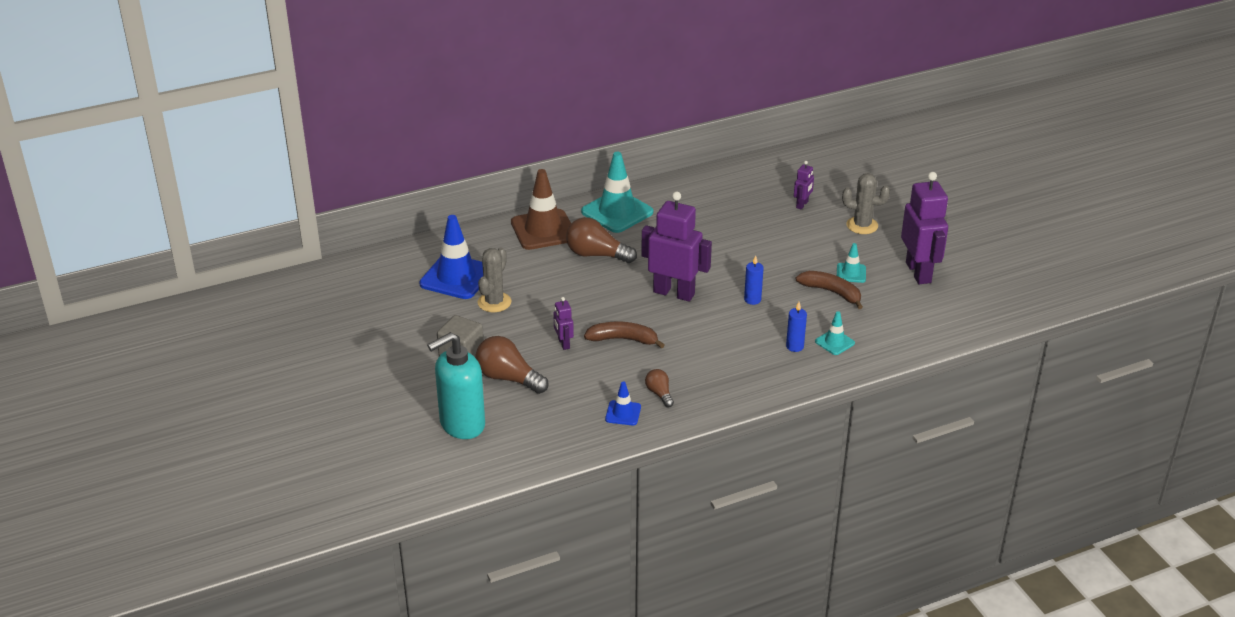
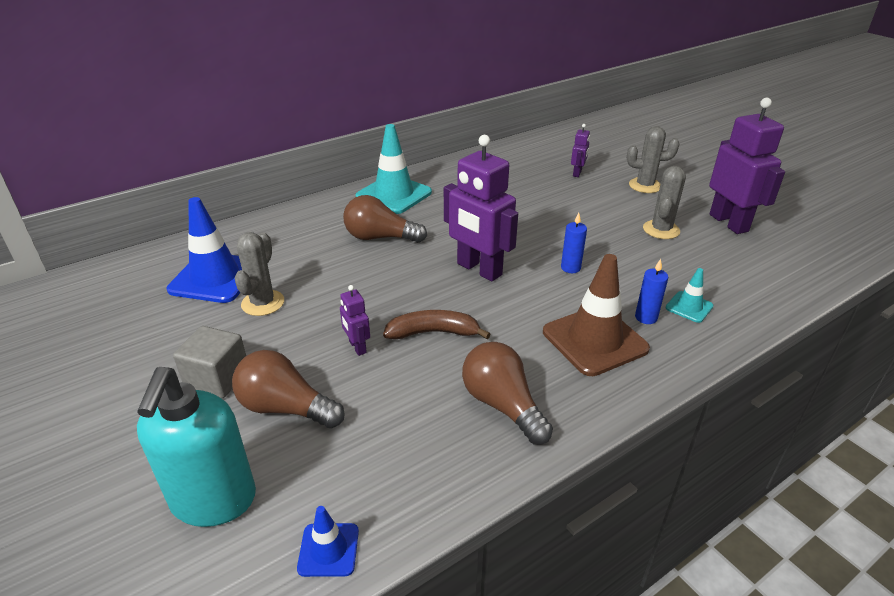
camera: 10 degrees left, 0 degrees up
turquoise soap dispenser [427,332,485,439] -> turquoise soap dispenser turned 45 degrees counterclockwise [137,367,256,527]
brown traffic cone [511,169,571,250] -> brown traffic cone moved to [543,254,650,376]
blue traffic cone [605,381,641,425] -> blue traffic cone moved to [297,506,359,577]
purple robot [641,191,712,302] -> purple robot turned 150 degrees counterclockwise [444,135,518,282]
brown light bulb [645,369,674,407] -> brown light bulb [462,342,553,445], size x1.84
brown banana [796,271,863,309] -> none
turquoise traffic cone [837,243,866,283] -> grey cactus [643,166,686,239]

